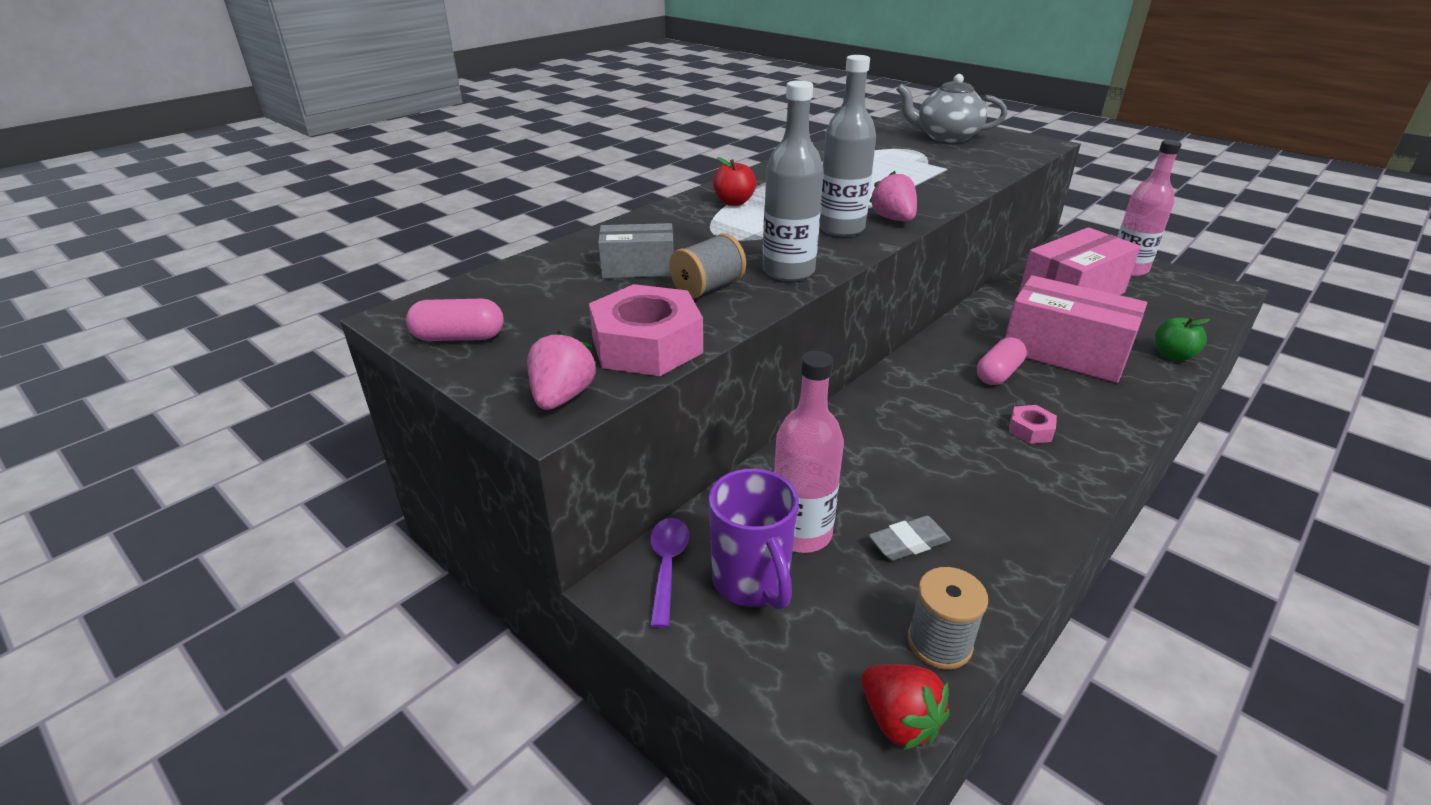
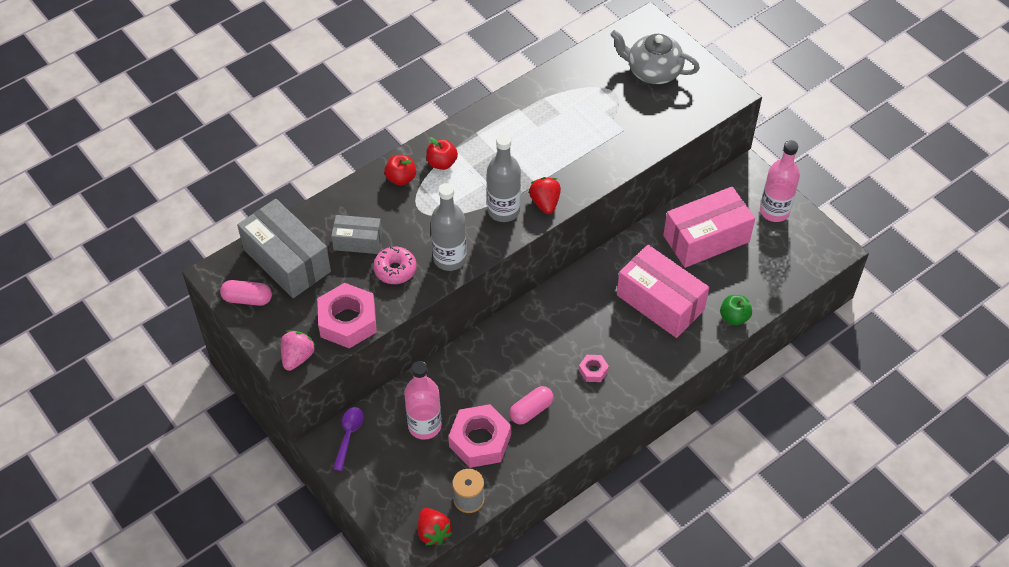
camera: 10 degrees right, 20 degrees up
grey spool [669,233,746,299] -> pink donut [373,247,416,284]
purple mug [709,469,799,610] -> none
pink strawberry [869,171,917,221] -> red strawberry [529,177,561,214]
grey eraser [869,516,951,561] -> pink nut [448,404,511,468]
pink capsule [977,337,1027,385] -> pink capsule moved to [510,386,554,425]
none -> grey box [237,199,331,298]
none -> red apple [384,155,416,186]

